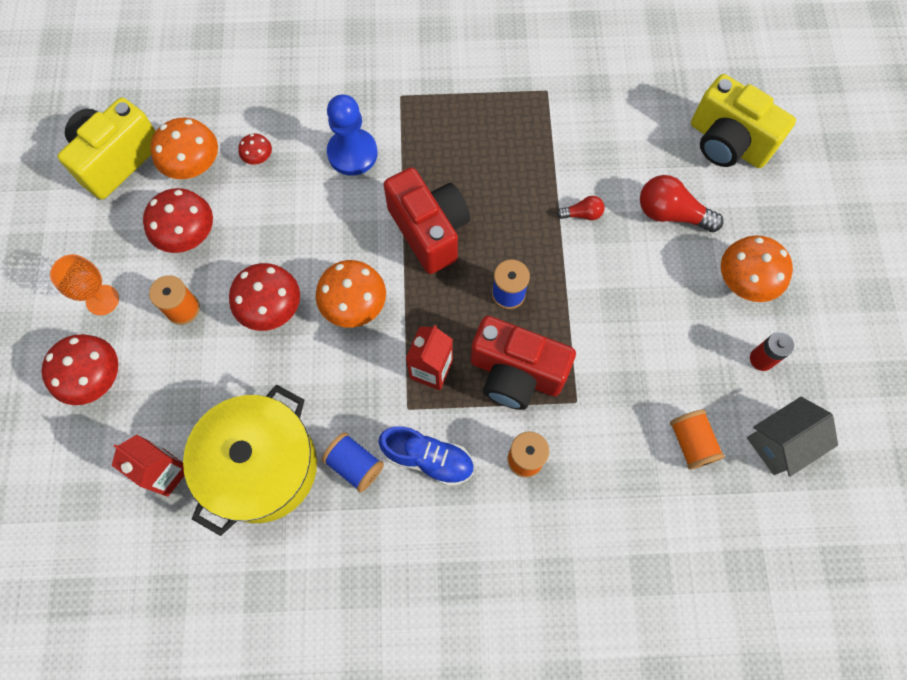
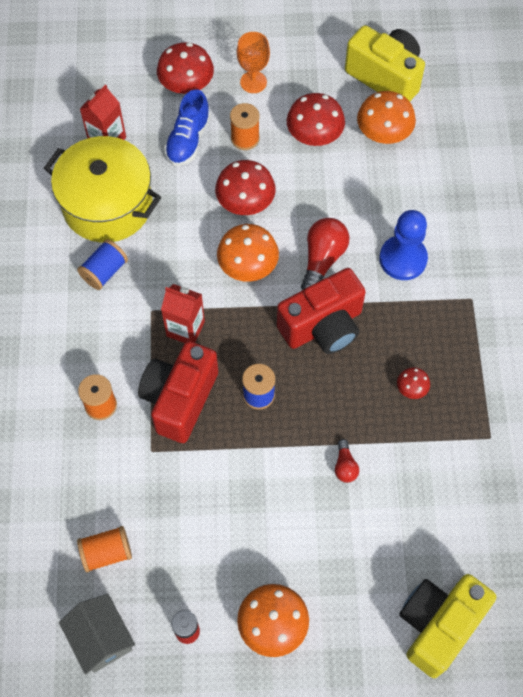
camera: 90 degrees right, 5 degrees down
red mushroom [238,134,272,165] -> red mushroom moved to [397,367,430,399]
blue shoe [378,426,474,486] -> blue shoe moved to [164,89,211,166]
red light bulb [640,175,723,232] -> red light bulb moved to [301,218,349,290]

